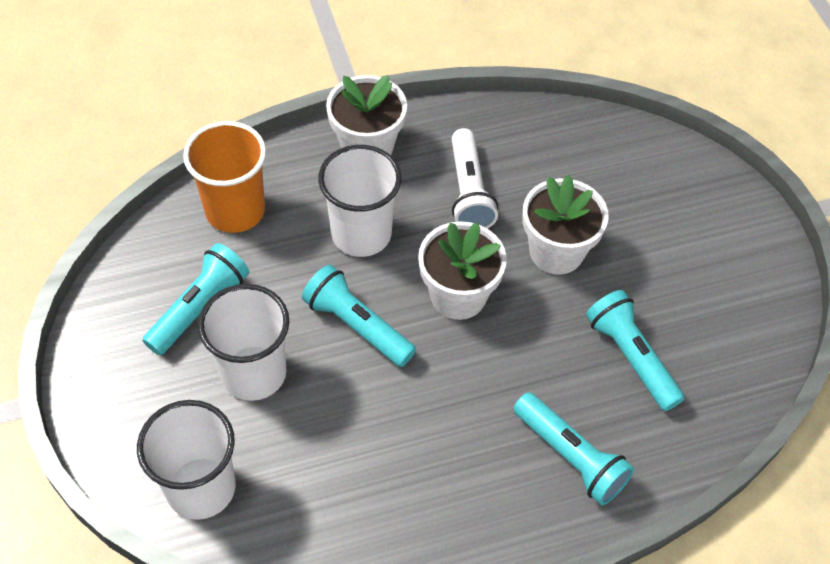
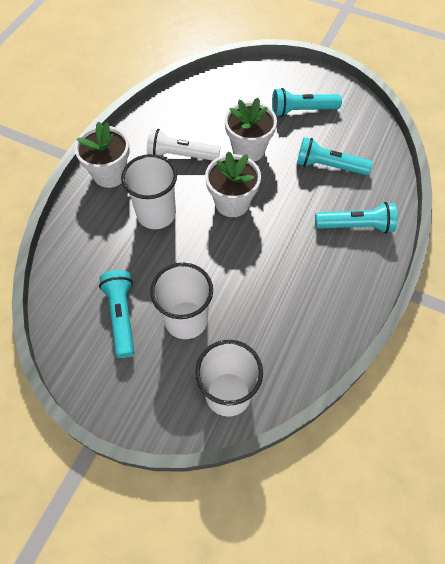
camera: 45 degrees left, 5 degrees up
orange cup [183,121,266,233] -> none
turquoise flashlight [302,265,416,367] -> turquoise flashlight moved to [272,88,342,117]
white flashlight [451,128,498,229] -> white flashlight turned 150 degrees clockwise [147,129,220,161]

